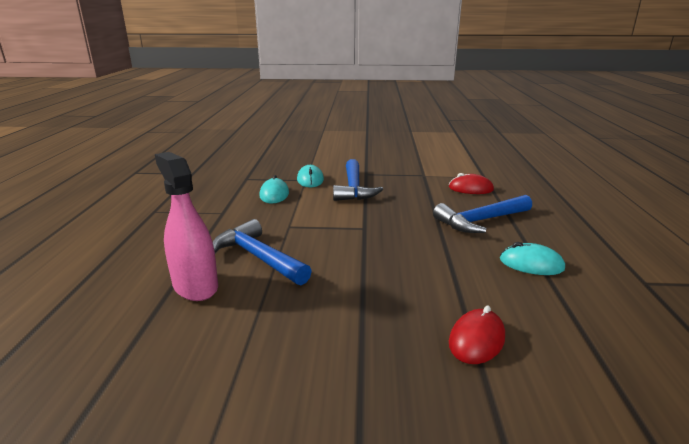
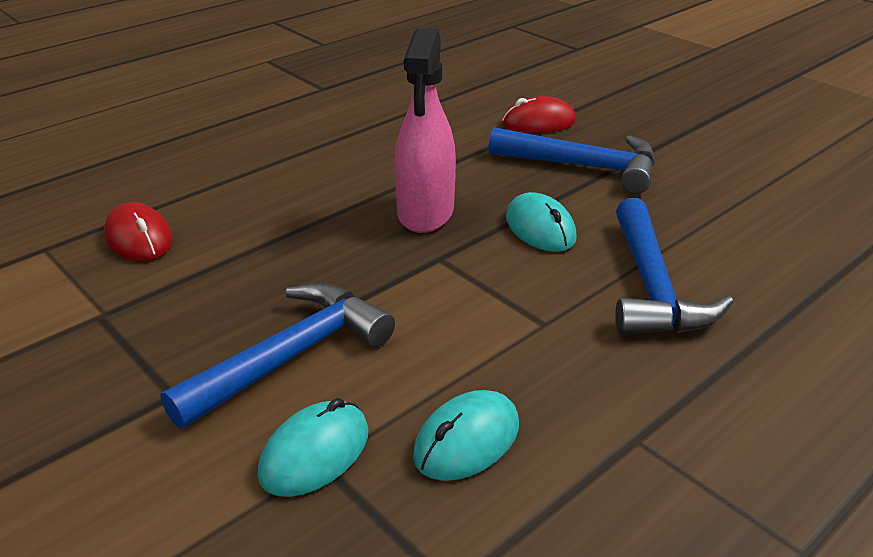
camera: 135 degrees left, 10 degrees up
pink spray bottle [155,152,218,301] -> pink spray bottle moved to [394,28,456,233]
blue hammer [433,195,532,233] -> blue hammer moved to [489,127,655,194]
turquoise mouse [500,242,565,275] -> turquoise mouse moved to [506,192,577,252]

